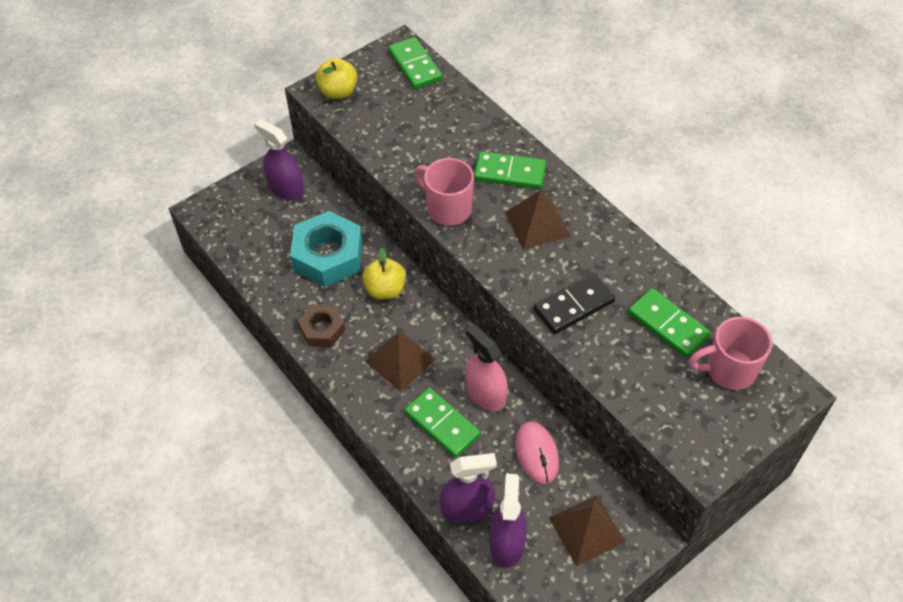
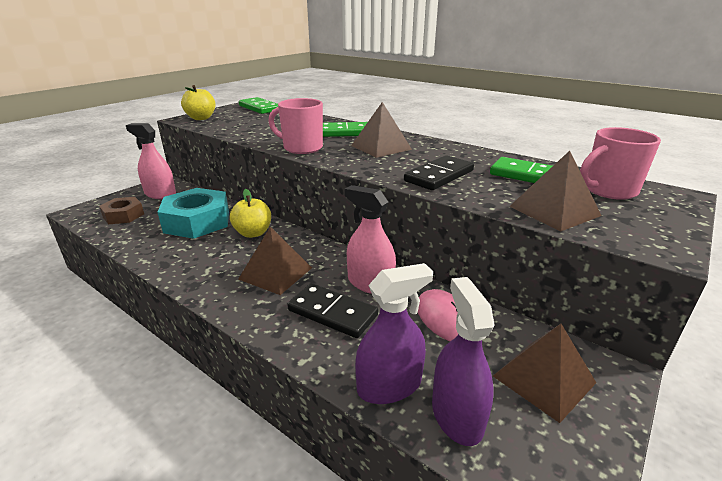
camera: 15 degrees left, 25 degrees down
purple spray bottle [254,119,304,200] -> pink spray bottle [126,123,176,199]
brown nut [298,304,345,347] -> brown nut moved to [99,197,144,224]
green domino [404,388,481,458] -> black domino [287,283,378,338]
none -> brown pyramid [509,151,601,231]

